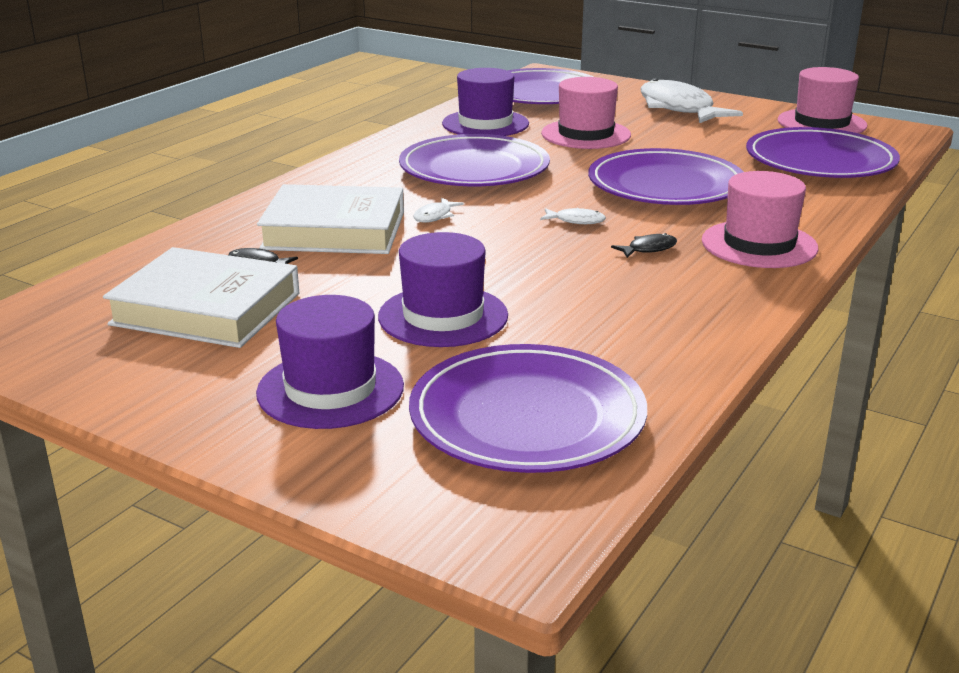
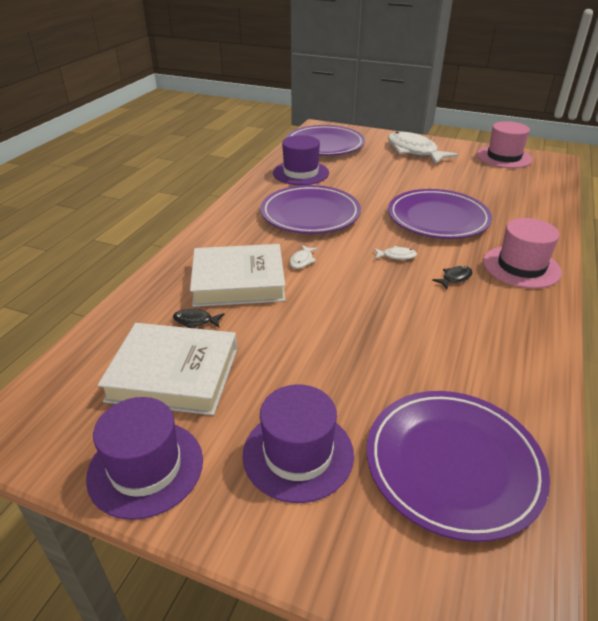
camera: 10 degrees left, 10 degrees up
purple hat [378,232,508,347] -> purple hat moved to [86,397,203,520]
pink hat [541,77,631,149] -> none
purple plate [746,127,900,178] -> none

